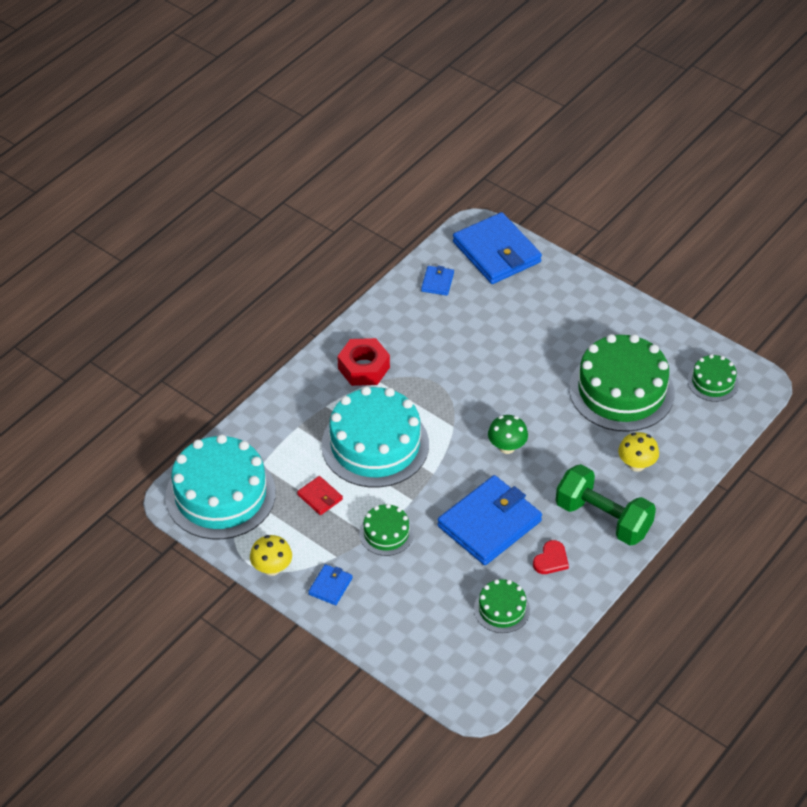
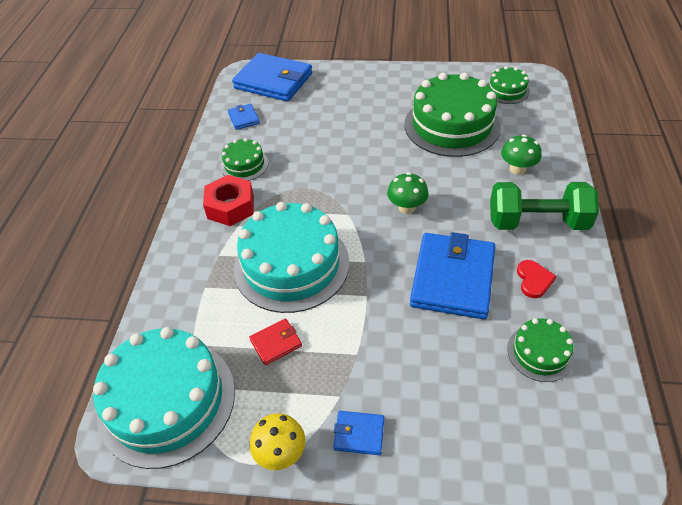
camera: 30 degrees left, 0 degrees up
red wallet [297,476,343,515] -> red wallet turned 45 degrees counterclockwise [249,319,302,365]
blue wallet [308,564,353,605] -> blue wallet turned 75 degrees counterclockwise [333,411,384,455]
green cake [359,504,414,556] -> green cake moved to [220,138,269,181]
yellow mushroom [618,432,659,472] -> green mushroom [501,135,541,175]

